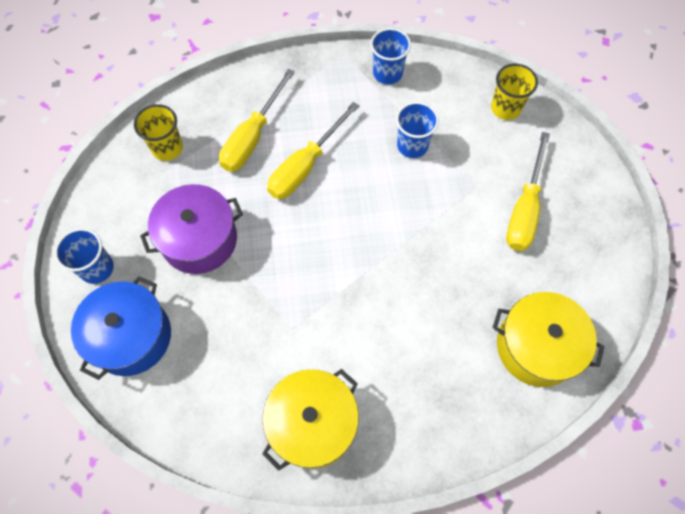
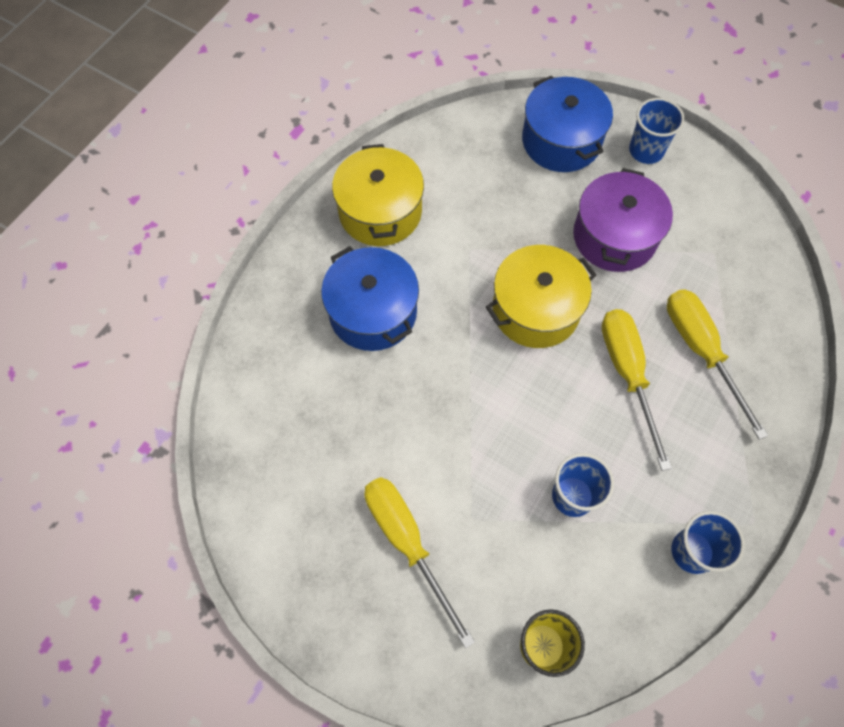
camera: 130 degrees right, 0 degrees up
yellow cup [134,104,183,161] -> none
yellow pot [493,292,604,387] -> yellow pot moved to [486,245,596,348]
none -> blue pot [321,246,419,351]

